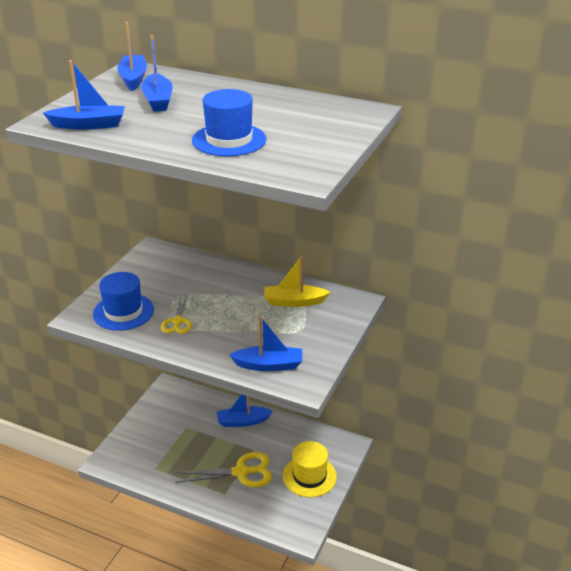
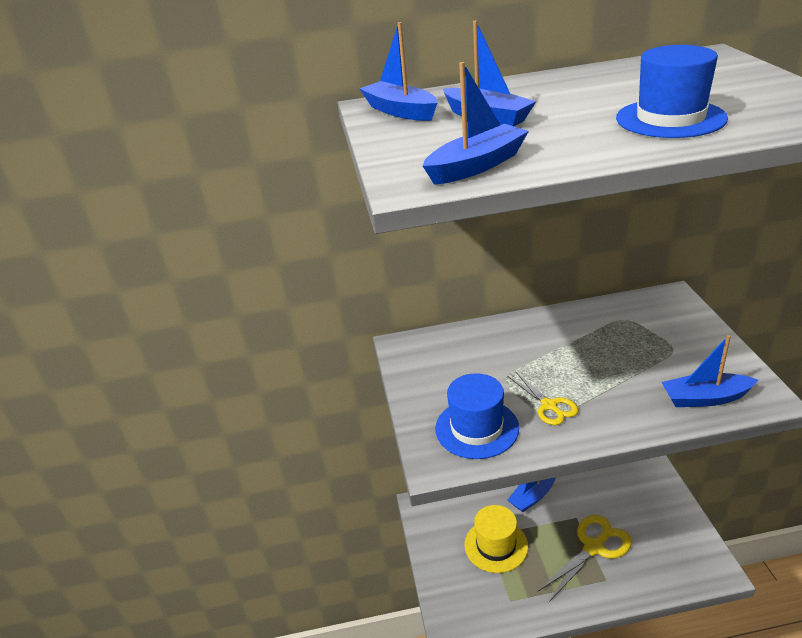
camera: 30 degrees left, 0 degrees up
blue boat [229,316,302,371] -> blue boat turned 150 degrees counterclockwise [661,335,758,407]
yellow boat [264,255,330,307] -> none
yellow hat [283,441,337,497] -> yellow hat moved to [465,505,528,573]

